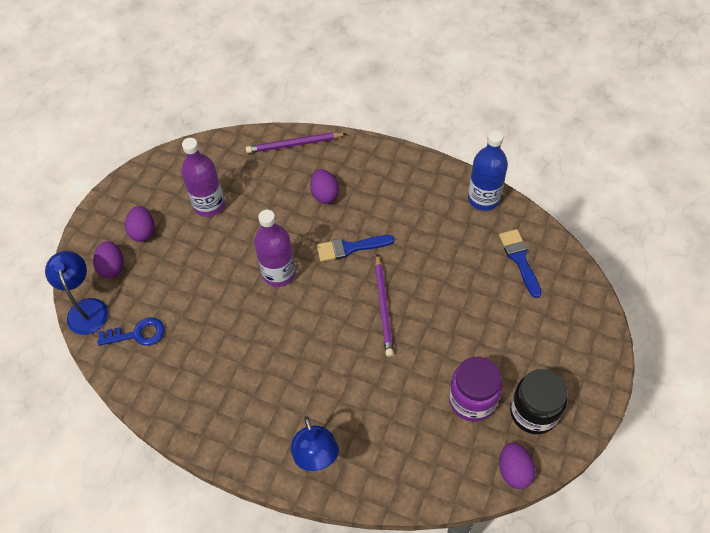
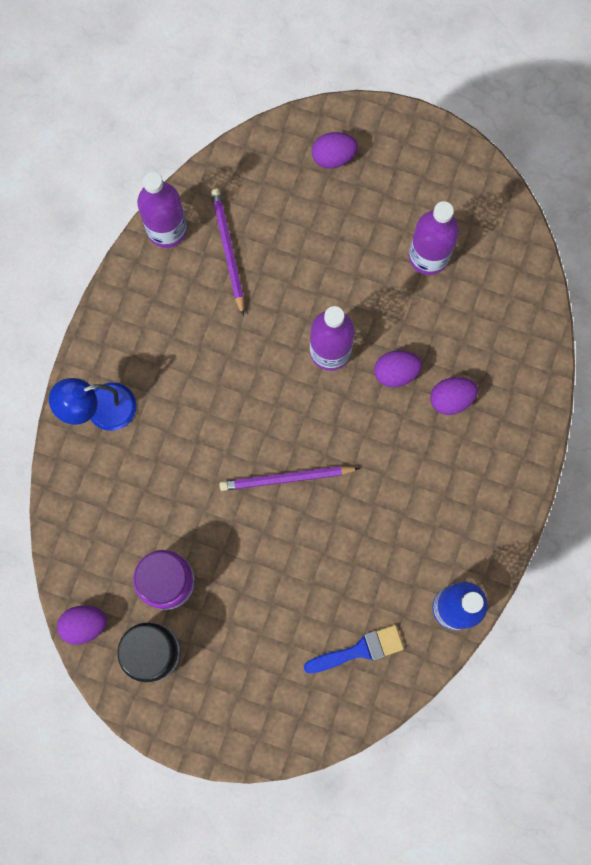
camera: 85 degrees right, 20 degrees up
blue lamp [45,251,108,335] -> none
blue key [97,317,165,346] -> none
purple egg [125,206,154,242] -> purple egg moved to [374,351,422,387]
purple pencil [246,132,346,153] -> purple pencil moved to [211,188,244,316]
blue brush [317,235,394,262] -> none
none -> purple bottle [137,172,187,248]

